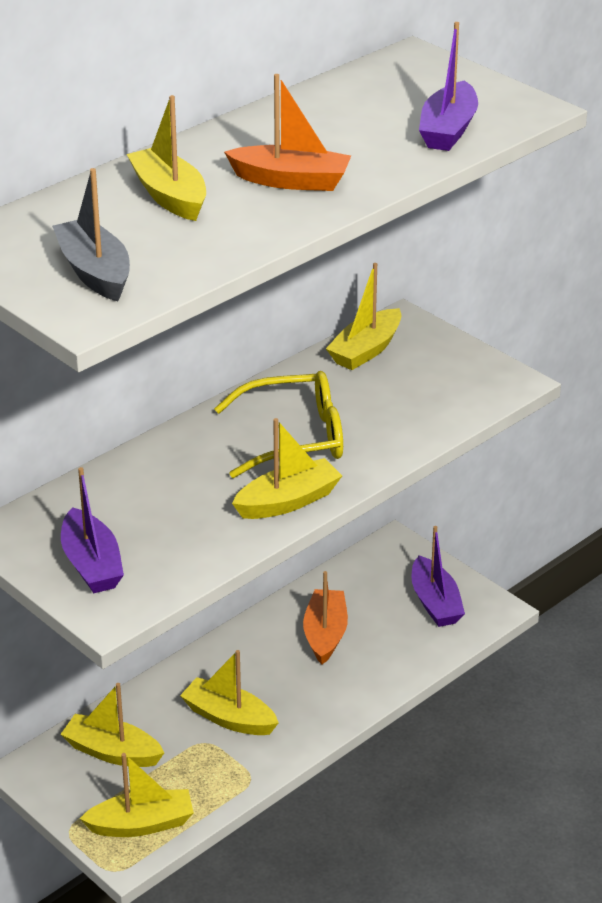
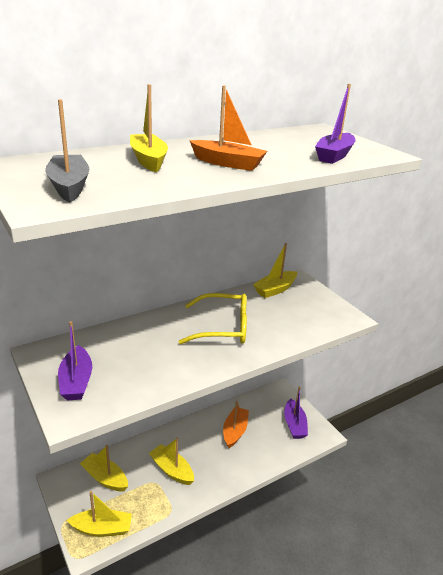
camera: 10 degrees right, 5 degrees down
yellow boat [232,418,342,519] -> none

